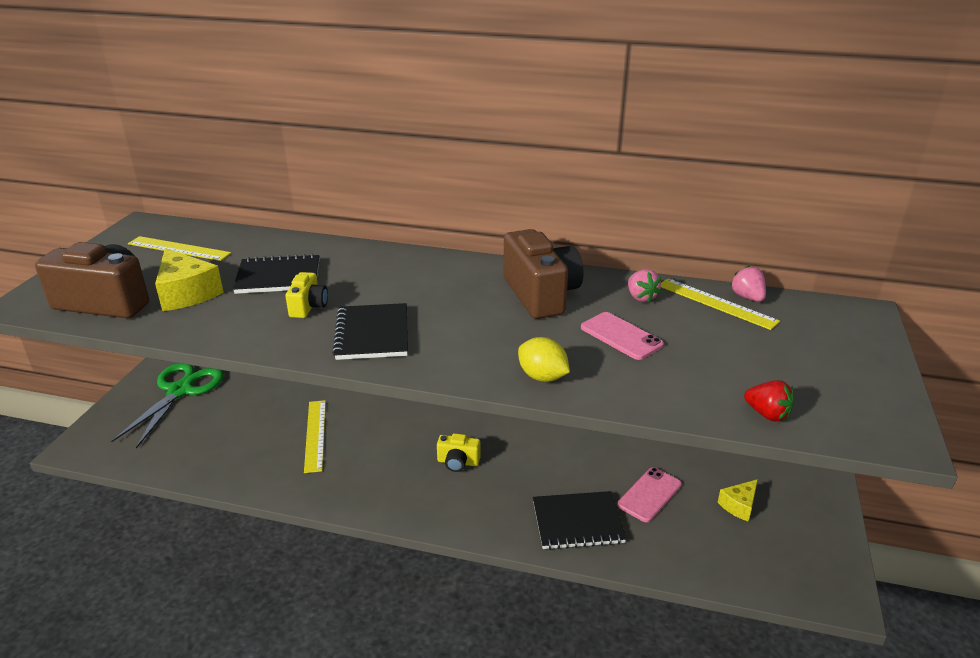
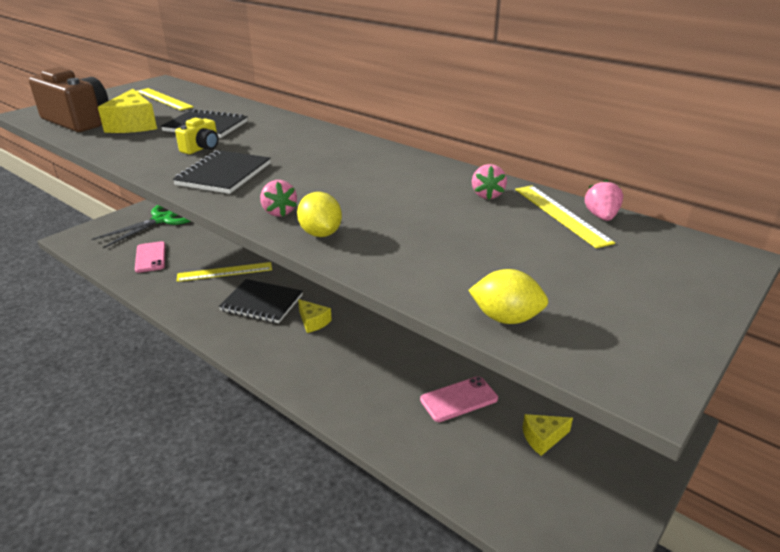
camera: 25 degrees right, 0 degrees up
yellow ruler [304,400,326,473] -> yellow ruler turned 60 degrees clockwise [177,262,272,282]
yellow camera [437,433,481,472] -> yellow cheese [298,299,332,333]
brown camera [503,229,583,319] -> none
black notebook [533,491,626,550] -> black notebook moved to [219,279,303,323]
pink phone [581,312,664,360] -> pink phone moved to [135,241,166,273]
red strawberry [744,380,794,422] -> yellow lemon [468,269,548,324]
none -> pink strawberry [260,180,297,217]

